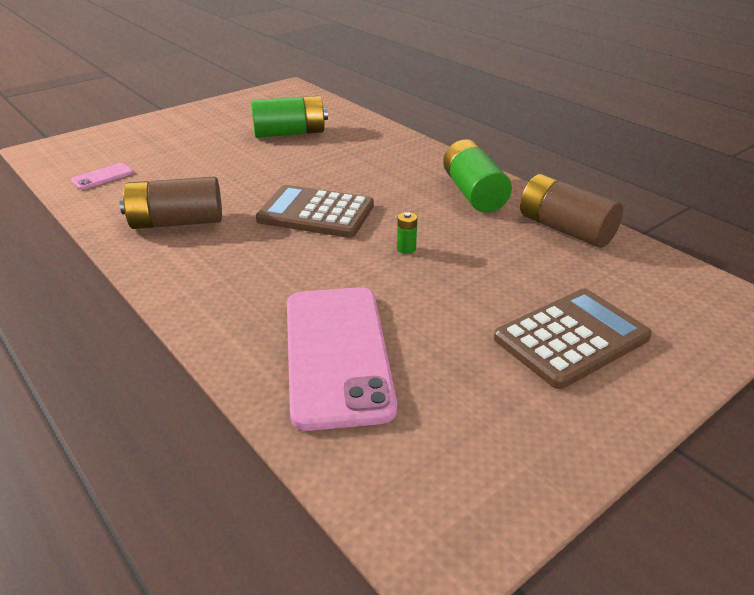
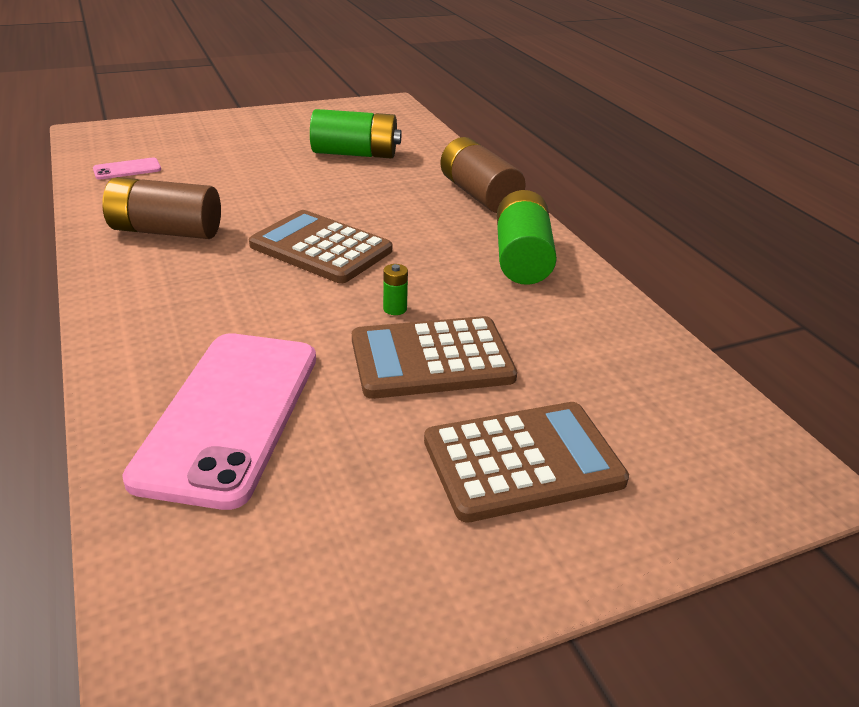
camera: 15 degrees right, 0 degrees up
brown battery [520,174,623,248] -> brown battery moved to [440,137,526,213]
none -> brown calculator [352,316,517,399]

